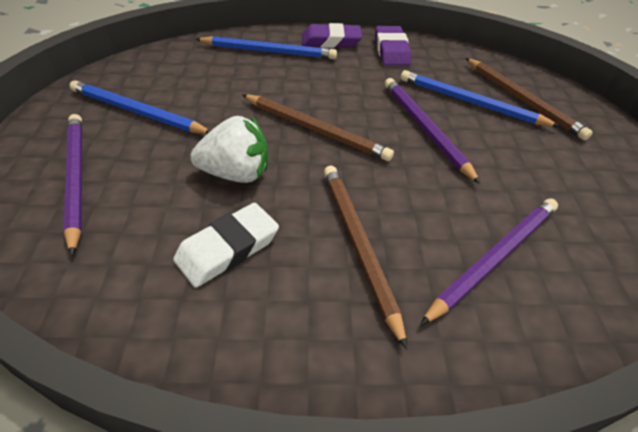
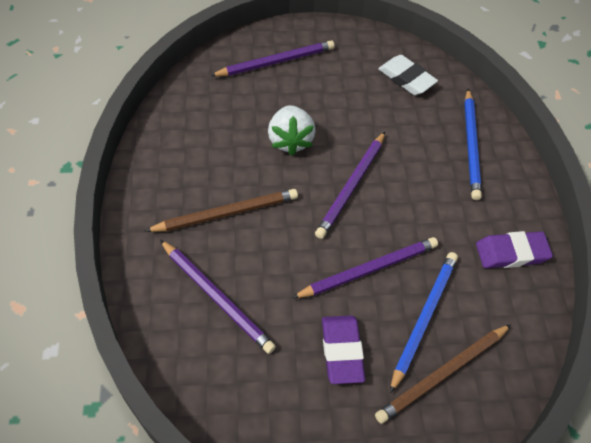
camera: 85 degrees right, 10 degrees up
blue pencil [70,80,210,134] -> none
white eraser [173,203,279,288] -> white eraser moved to [378,55,438,95]
brown pencil [242,94,394,161] -> purple pencil [315,132,385,239]
purple eraser [302,23,362,48] -> purple eraser moved to [322,315,365,384]

